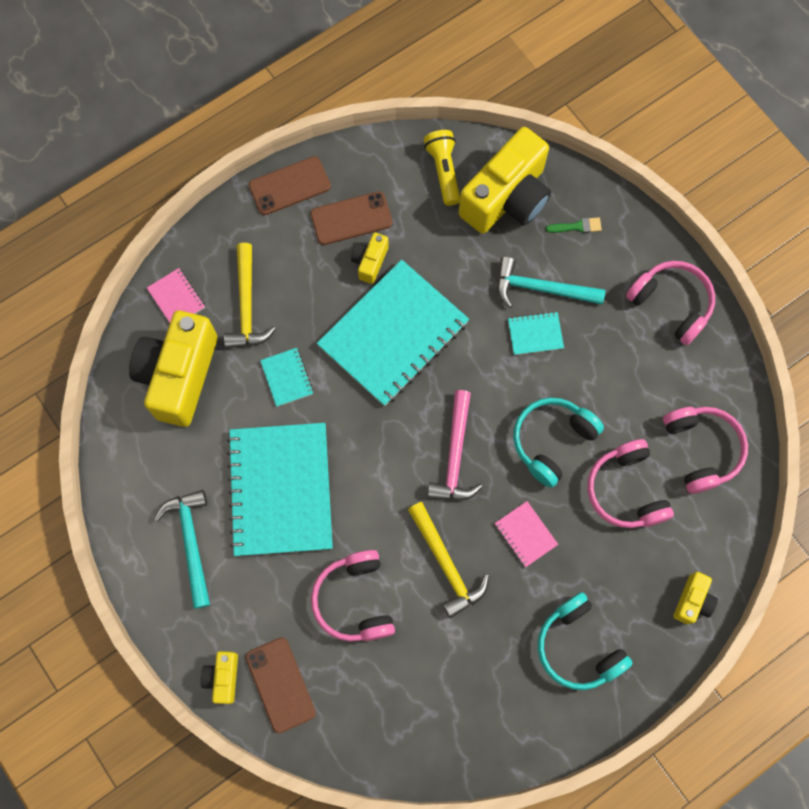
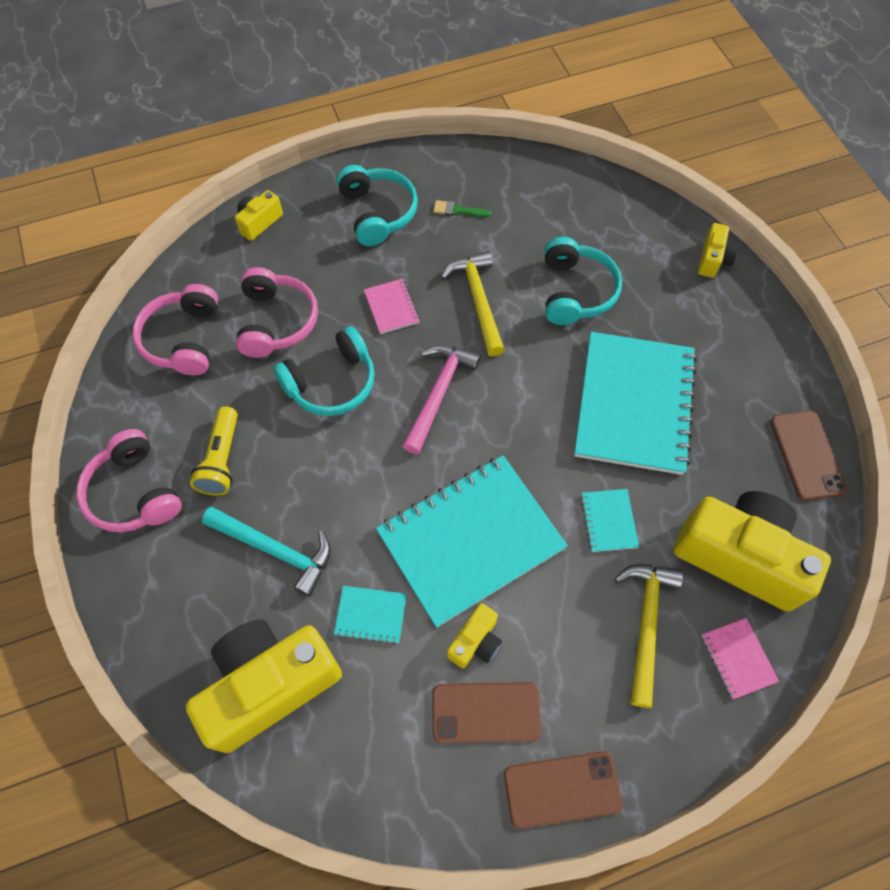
camera: 165 degrees left, 10 degrees down
yellow camera [129,310,218,427] -> yellow camera turned 90 degrees counterclockwise [673,491,831,612]
turquoise hammer [154,490,210,609] -> none
brown phone [245,638,316,733] -> brown phone moved to [771,411,847,501]
pink headphones [311,550,395,642] -> turquoise headphones [545,237,622,325]
yellow flashlight [424,130,460,206] -> yellow flashlight moved to [190,406,238,496]
turquoise notebook [508,312,564,355] -> turquoise notebook moved to [334,586,407,644]
green brush [546,217,602,233] -> green brush moved to [433,200,491,218]

